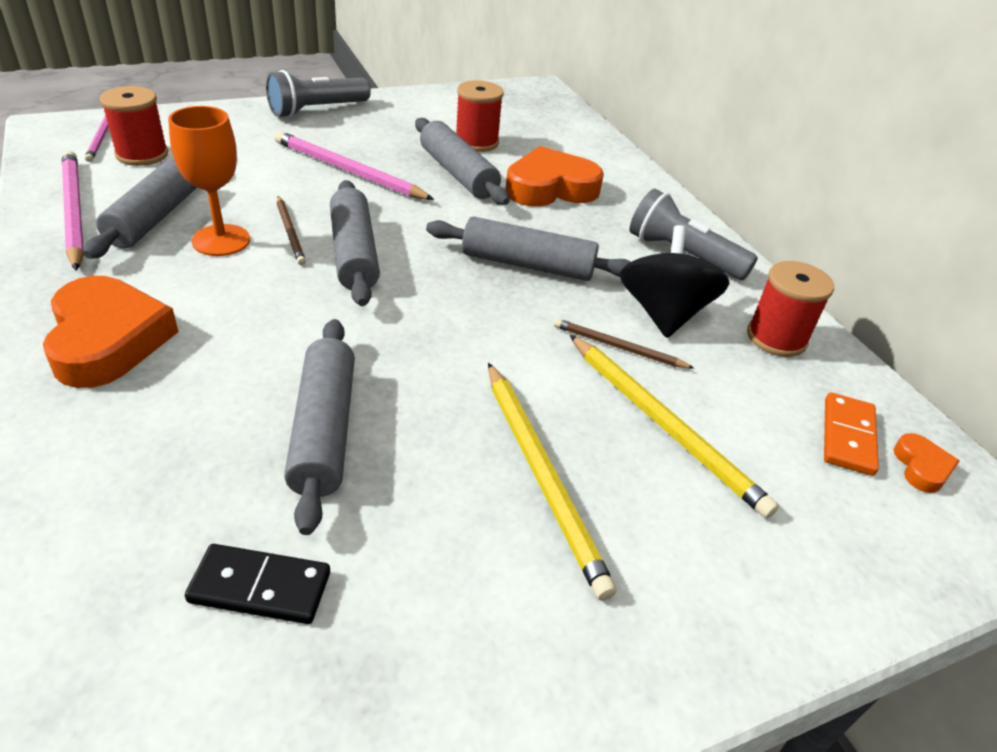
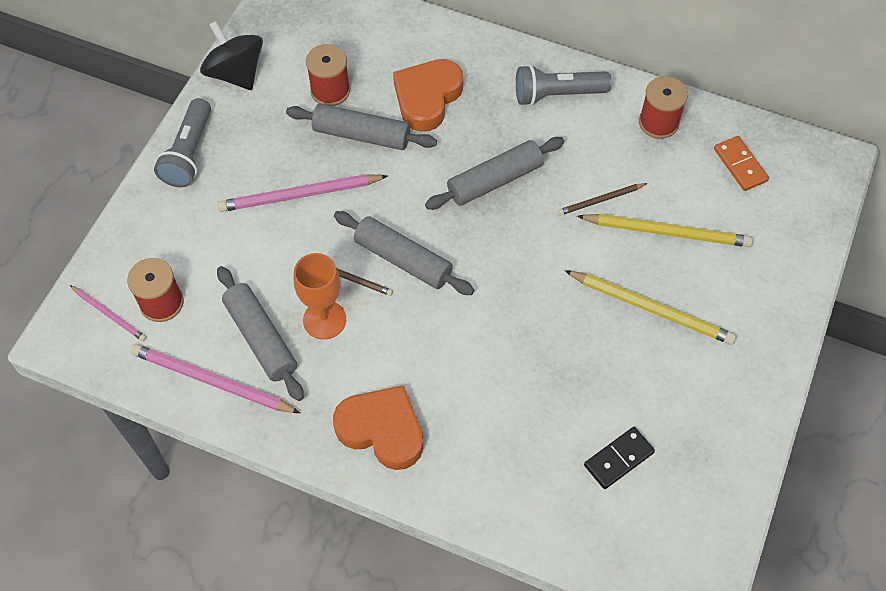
camera: 40 degrees left, 20 degrees up
grey rolling pin [284,319,355,535] -> none
black spinning top [620,225,730,338] -> black spinning top moved to [200,21,263,90]
orange heart [894,433,959,493] -> none

